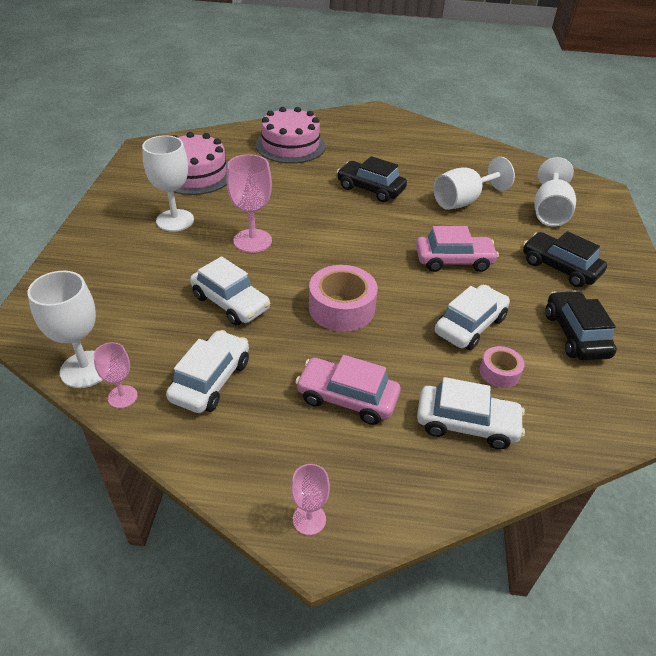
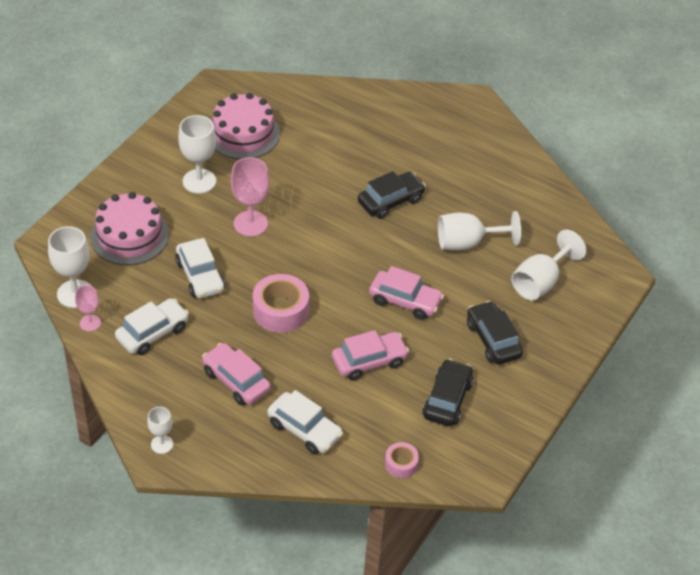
camera: 25 degrees right, 5 degrees up
pink cake [256,107,326,164] -> pink cake moved to [90,192,169,265]
pink goblet [291,464,330,535] -> white goblet [147,407,173,454]
black car [337,156,407,202] -> black car turned 90 degrees clockwise [358,171,426,219]
white car [435,285,510,350] -> pink car [332,330,409,381]
pink tape [480,346,524,388] -> pink tape moved to [385,442,419,478]

